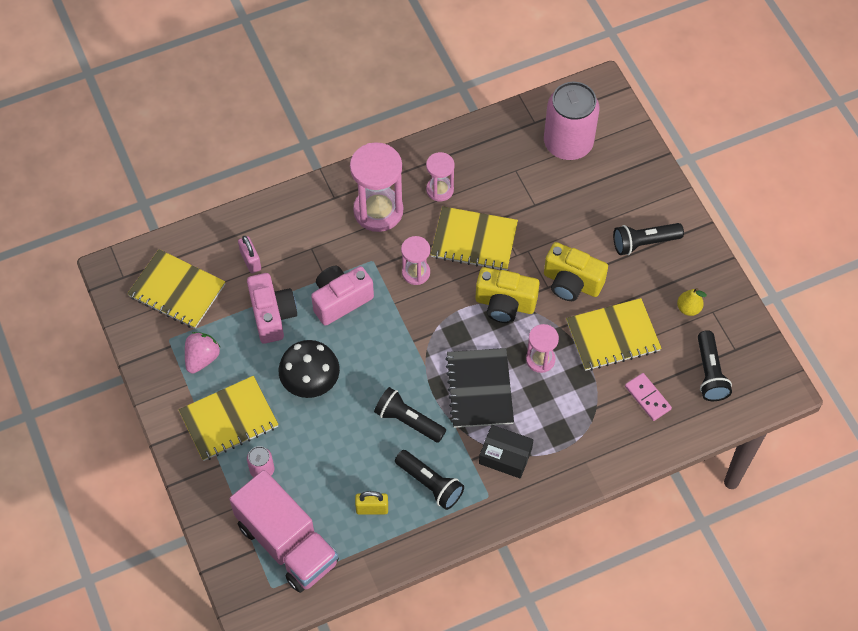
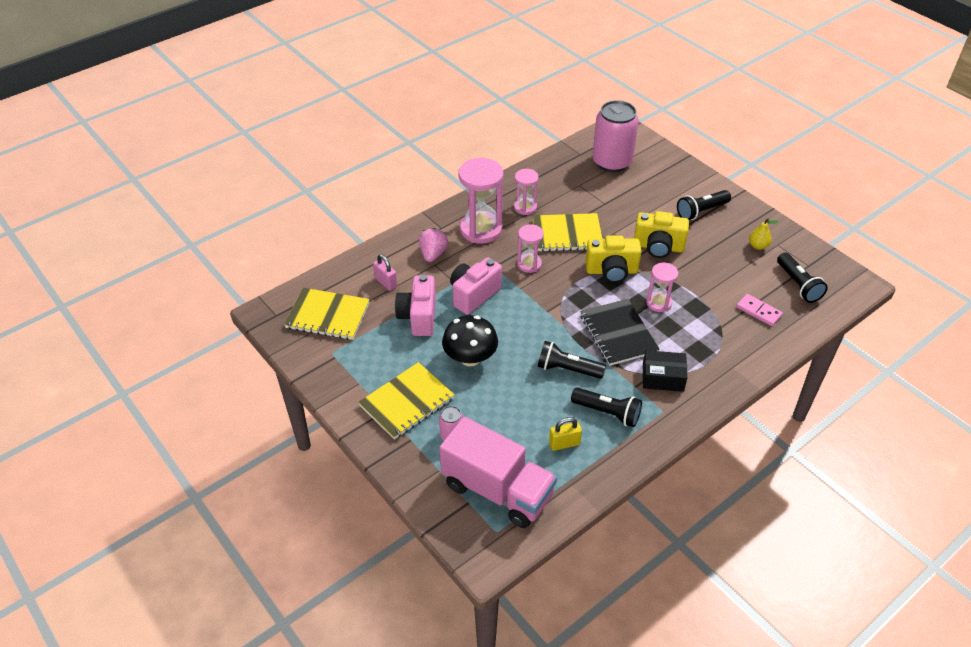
camera: 15 degrees left, 15 degrees down
pink strawberry [185,332,221,374] -> pink strawberry moved to [419,228,448,262]
pink camera [247,273,297,344] -> pink camera turned 150 degrees counterclockwise [395,275,436,336]
yellow notebook [566,298,662,371] -> none

